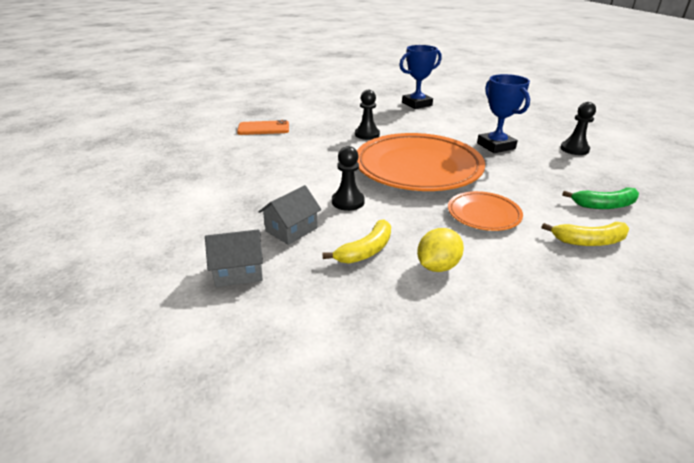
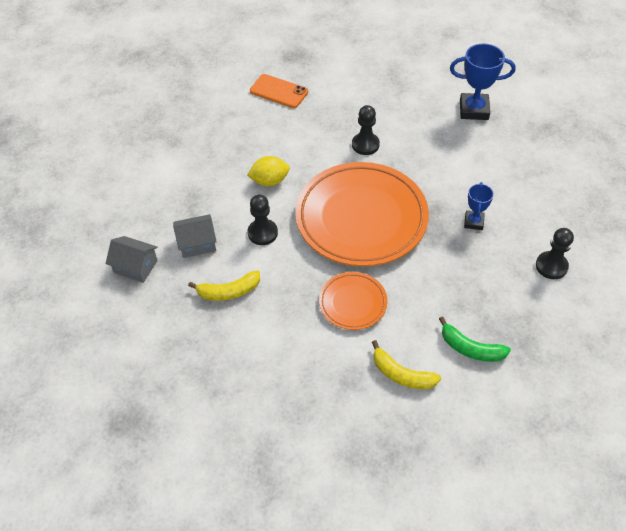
camera: 35 degrees right, 20 degrees up
yellow lemon [417,228,464,272] -> yellow lemon moved to [247,156,290,186]
blue trophy [477,74,530,153] -> blue trophy [464,182,494,230], size x0.59

